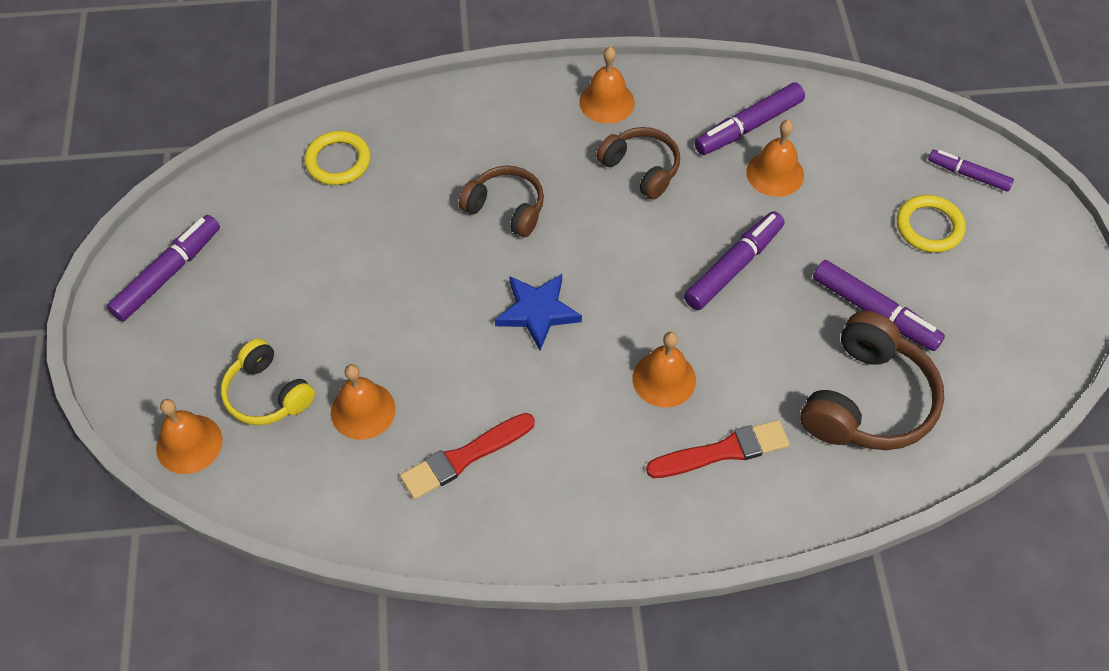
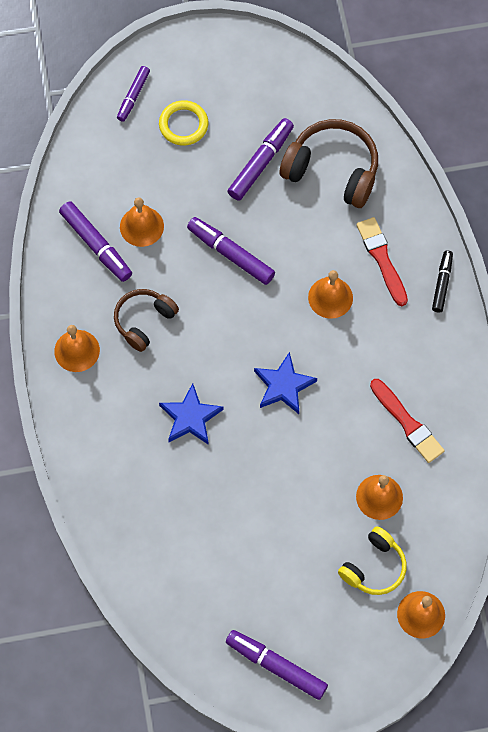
camera: 95 degrees left, 10 degrees up
yellow ring [304,131,371,185] -> none
brown headphones [459,165,544,237] -> blue star [159,383,223,445]
none -> black marker [432,250,453,313]

